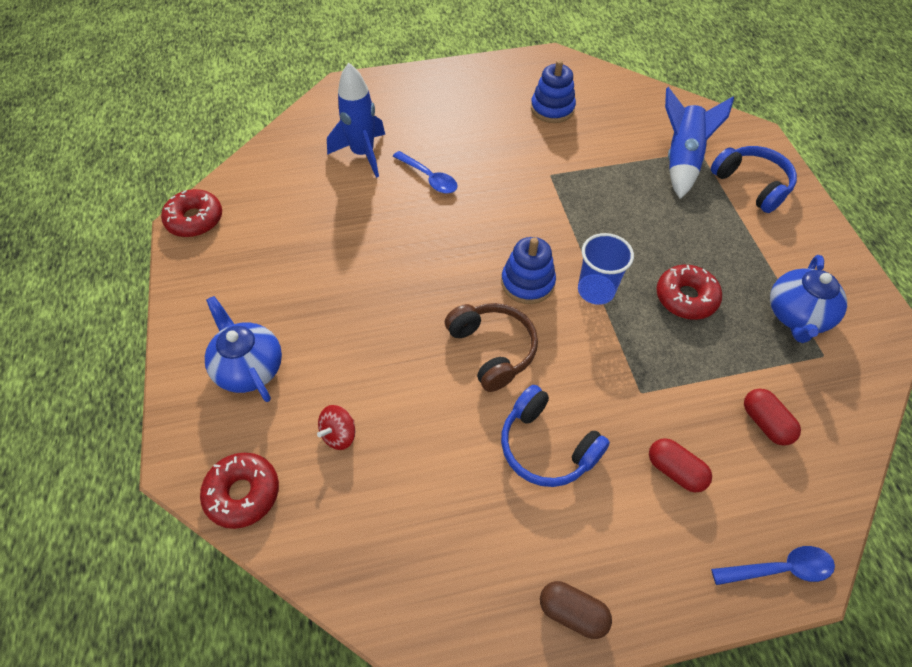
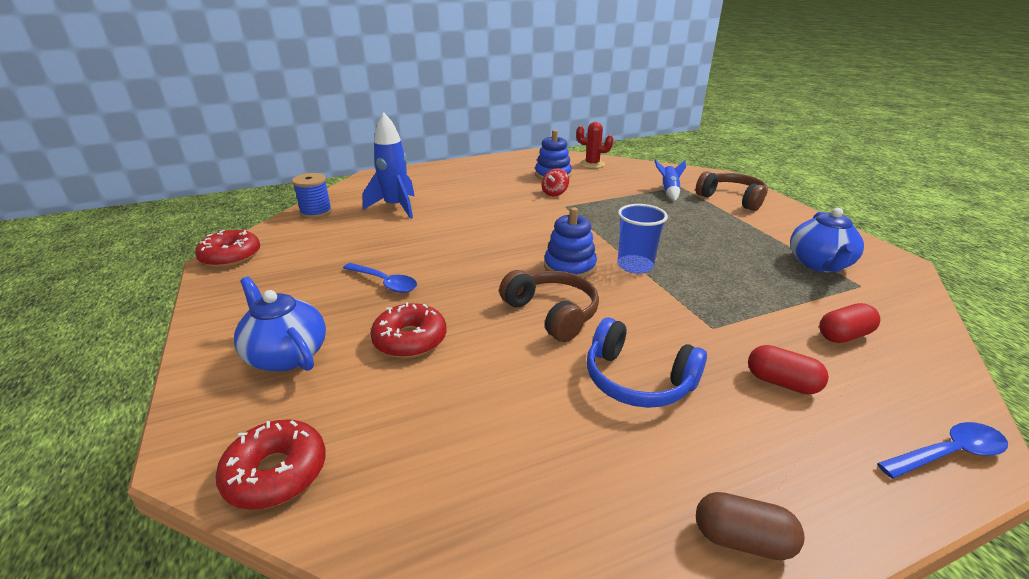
camera: 10 degrees left, 25 degrees down
red spinning top [317,405,355,450] -> red spinning top moved to [542,168,569,196]
blue spoon [393,151,458,194] -> blue spoon moved to [343,263,417,293]
red donut [656,265,722,320] -> red donut moved to [370,302,446,358]
blue rocket [665,87,734,199] -> blue rocket [654,160,686,201], size x0.58
blue headphones [711,146,797,213] -> brown headphones [696,171,768,211]
red capsule [744,389,801,446] -> red capsule turned 75 degrees counterclockwise [819,303,881,343]
none -> blue spool [292,173,332,219]
none -> red cactus [576,122,613,169]

